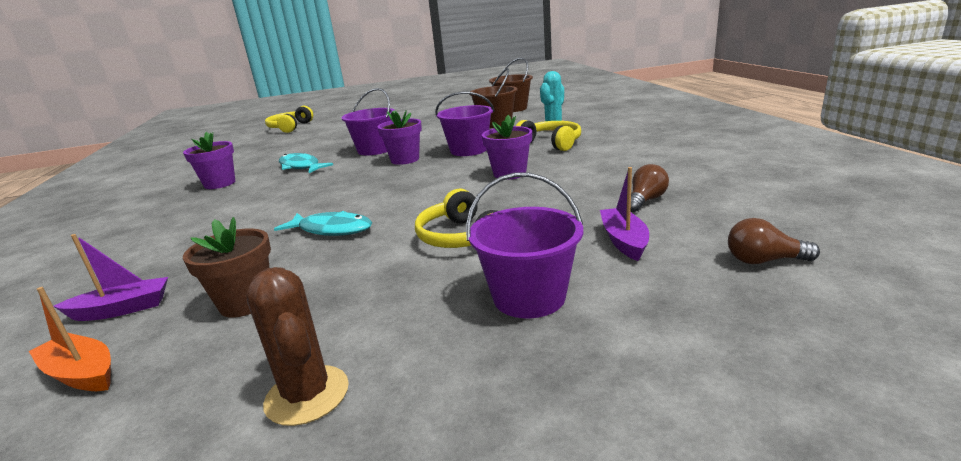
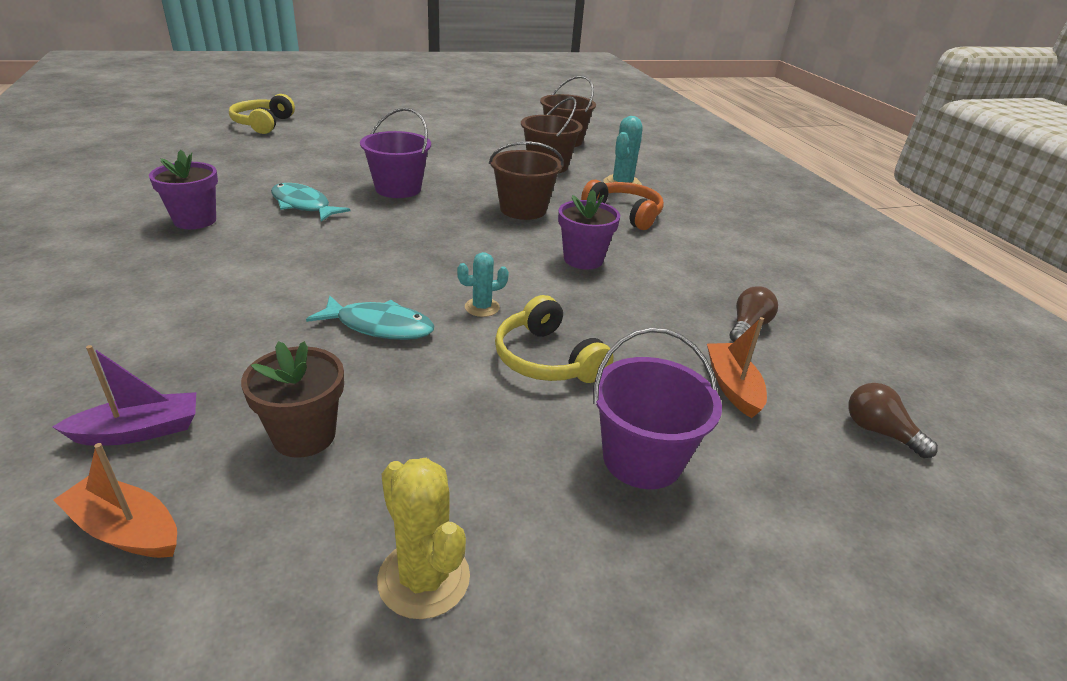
camera: 10 degrees left, 10 degrees up
brown cactus [246,267,349,426] -> yellow cactus [377,458,470,619]
purple flower pot [377,110,422,165] -> none
purple bucket [435,92,494,156] -> brown bucket [489,141,563,220]
yellow headphones [516,120,581,151] -> orange headphones [581,180,664,230]
purple boat [600,167,649,261] -> orange boat [707,317,767,418]
brown light bulb [728,218,820,264] -> brown light bulb turned 45 degrees clockwise [848,383,938,458]
none -> turquoise cactus [457,252,509,317]

